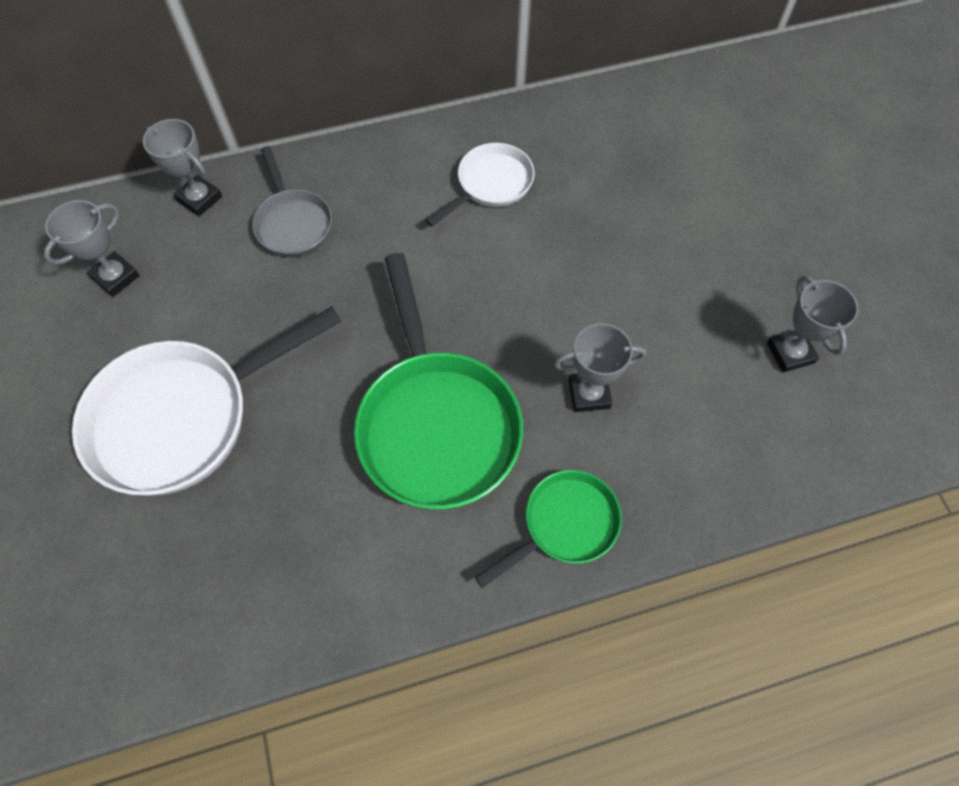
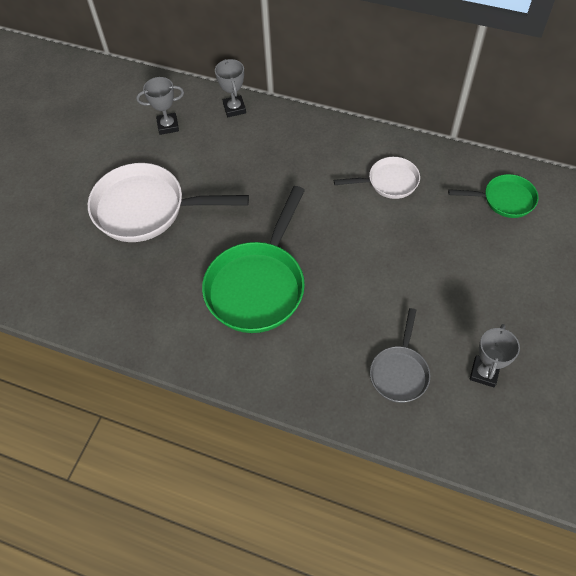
camera: 40 degrees right, 5 degrees down
grey pan [252,146,332,257] -> grey pan moved to [370,308,430,403]
green pan [475,470,622,588] -> green pan moved to [448,174,539,218]
grey trophy [554,323,646,412] -> none

